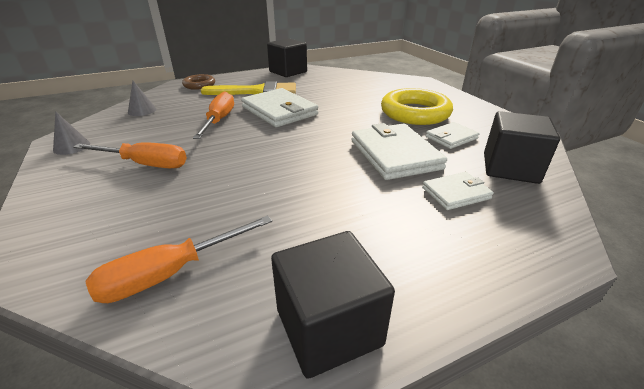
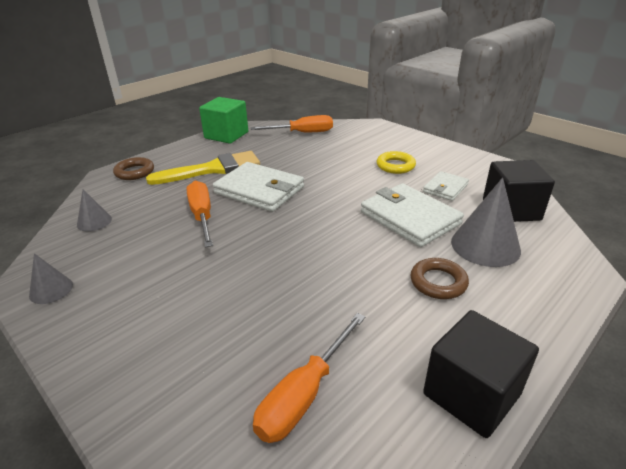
camera: 20 degrees left, 0 degrees up
orange screwdriver [73,142,187,168] -> orange screwdriver moved to [251,115,333,132]
black cube [267,38,307,77] -> green cube [199,97,248,144]
yellow ring [381,88,453,125] -> yellow ring [377,151,416,174], size x0.55
white wallet [422,172,494,210] -> grey cone [451,178,521,267]
none -> brown ring [411,258,469,299]

